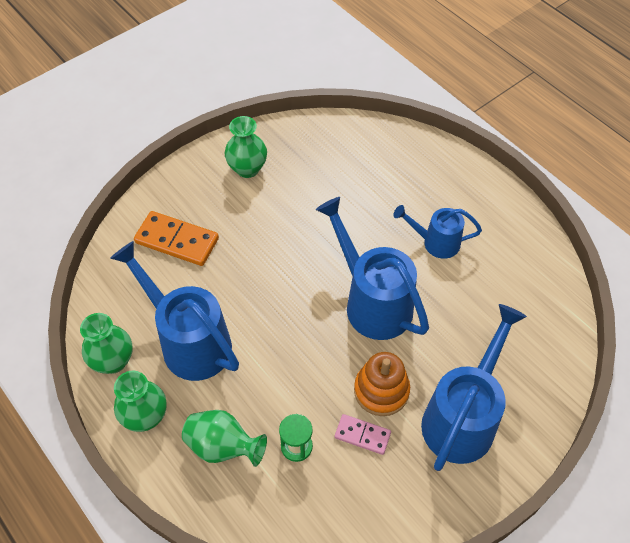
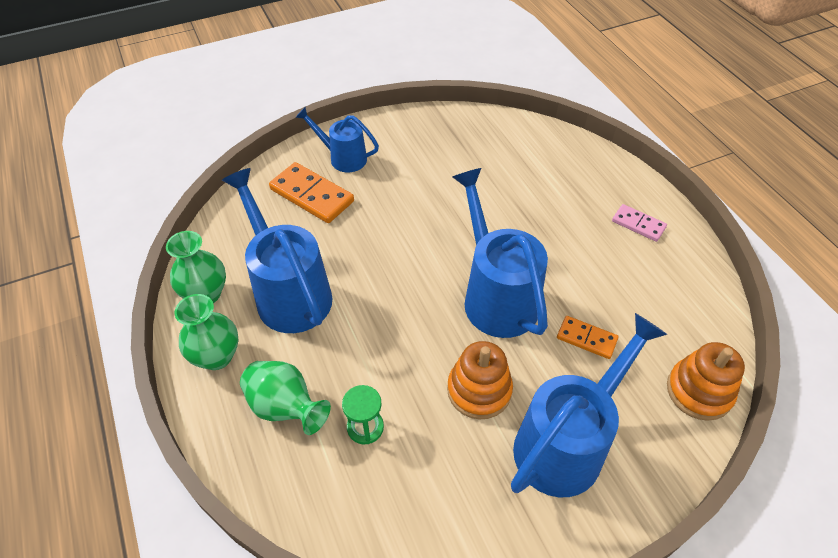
camera: 15 degrees right, 5 degrees down
green vase [225,116,267,178] -> none
pink domino [335,414,391,455] -> pink domino moved to [612,204,667,242]
blue watering can [393,205,482,259] -> blue watering can moved to [296,107,379,172]
none -> orange domino [557,316,618,359]
none -> orange stacking toy [667,342,745,421]

